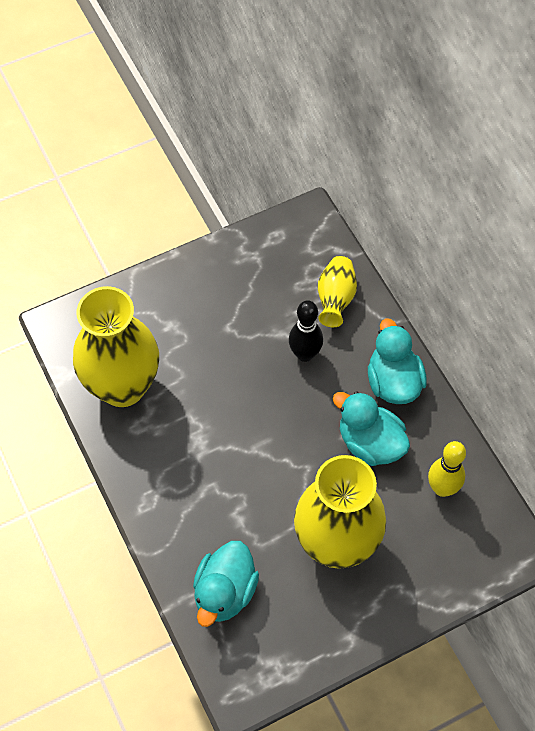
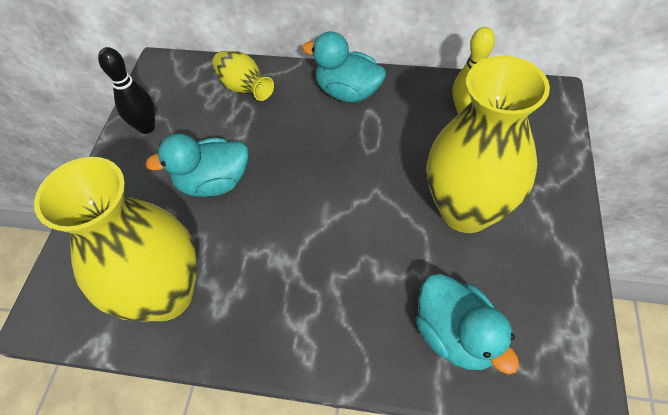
camera: 50 degrees left, 5 degrees down
black bowling pin [289,300,323,362] -> black bowling pin moved to [98,47,155,134]
turquoise duck [332,391,410,466] -> turquoise duck moved to [145,133,248,197]

